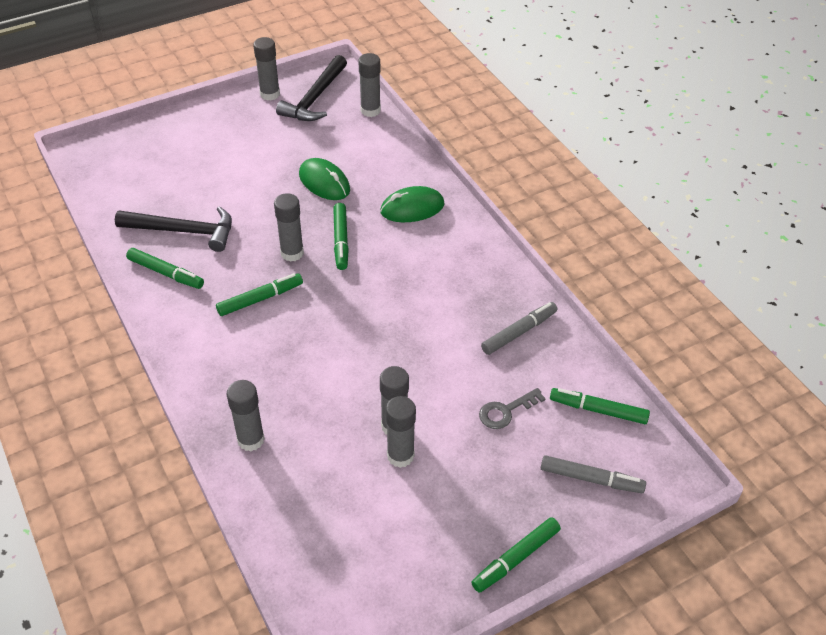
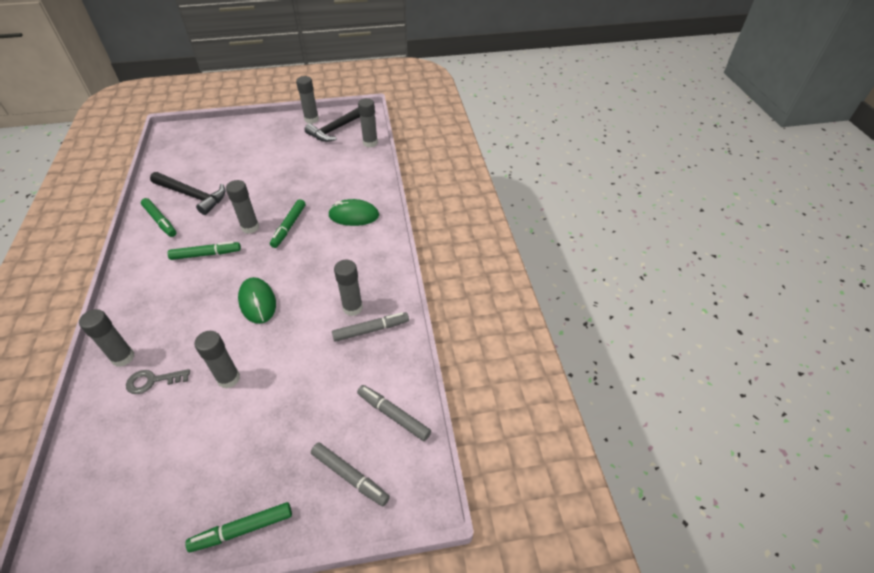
camera: 20 degrees right, 0 degrees up
green mouse [299,158,350,200] -> green mouse moved to [238,277,276,324]
grey glue stick [386,396,416,468] -> grey glue stick moved to [334,260,363,316]
grey key [479,388,546,429] -> grey key moved to [126,369,190,394]
green marker [550,388,650,424] -> grey marker [357,385,431,441]

